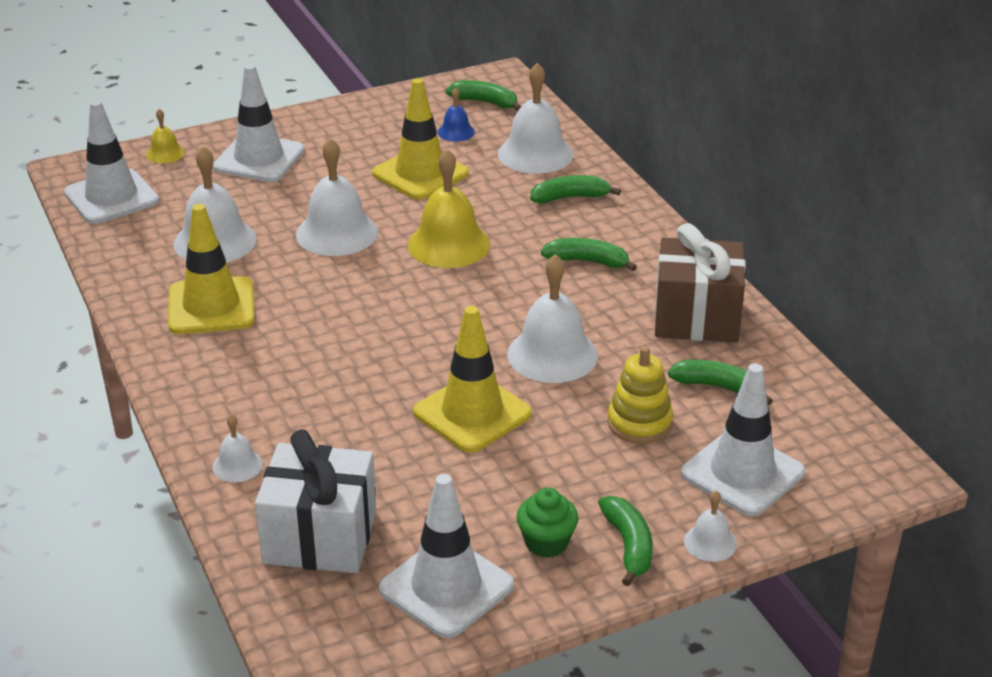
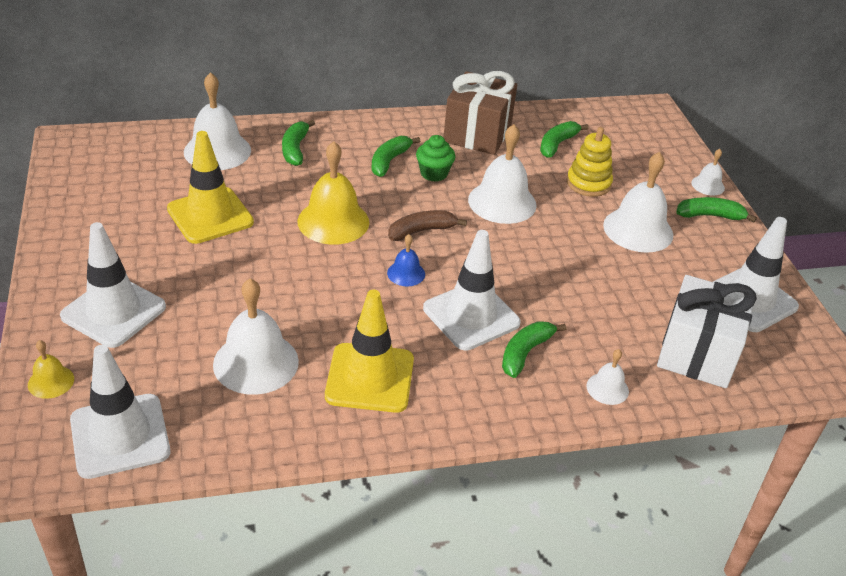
camera: 80 degrees left, 5 degrees up
white bell [296,138,378,256] -> white bell moved to [603,152,673,253]
yellow traffic cone [413,306,532,453] -> none
blue bell [438,88,475,142] -> blue bell moved to [387,234,425,286]
green banana [445,80,521,111] -> green banana moved to [502,321,566,378]
green cupcake [516,488,578,558] -> green cupcake moved to [416,135,455,182]
white traffic cone [681,363,805,516] -> white traffic cone moved to [423,230,521,350]
none -> brown banana [388,210,467,241]

